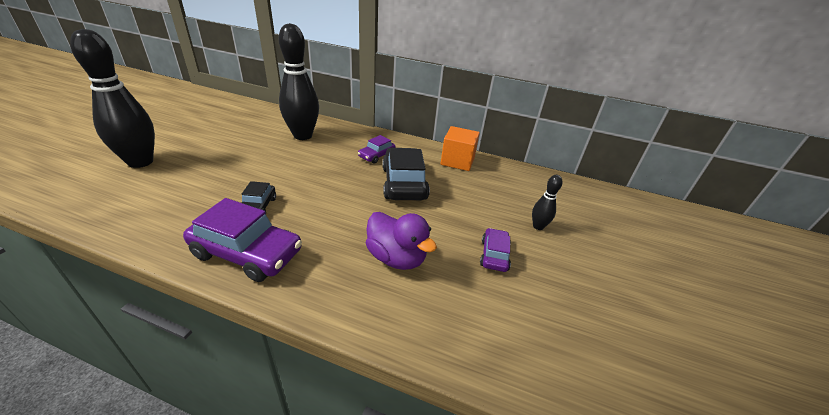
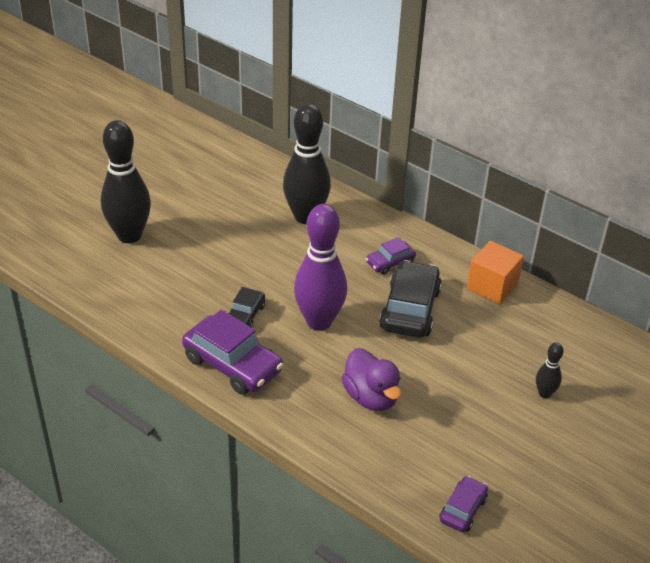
camera: 20 degrees right, 5 degrees up
purple car [480,228,511,272] -> purple car moved to [439,476,488,532]
none -> purple bowling pin [294,204,347,331]

